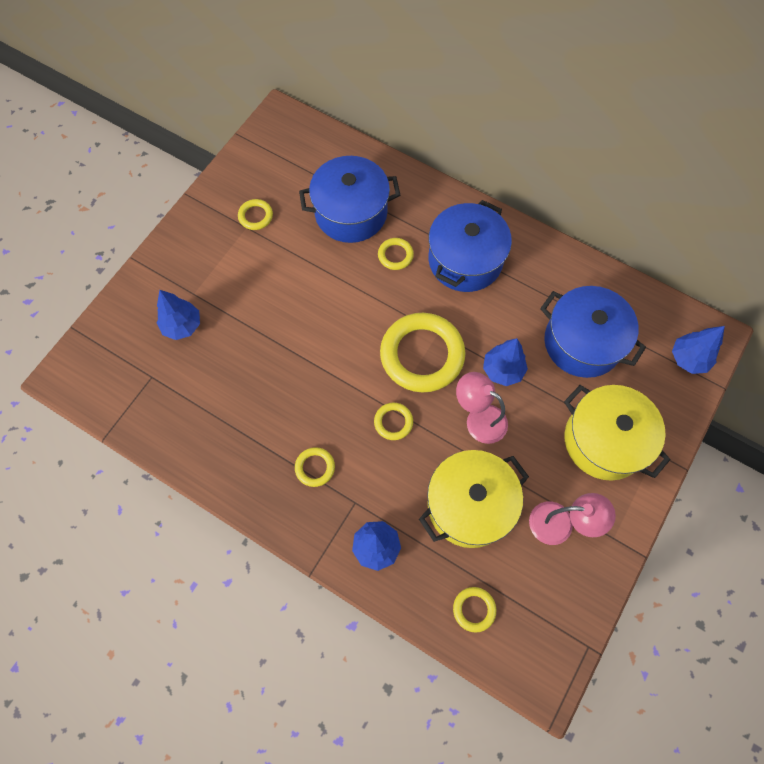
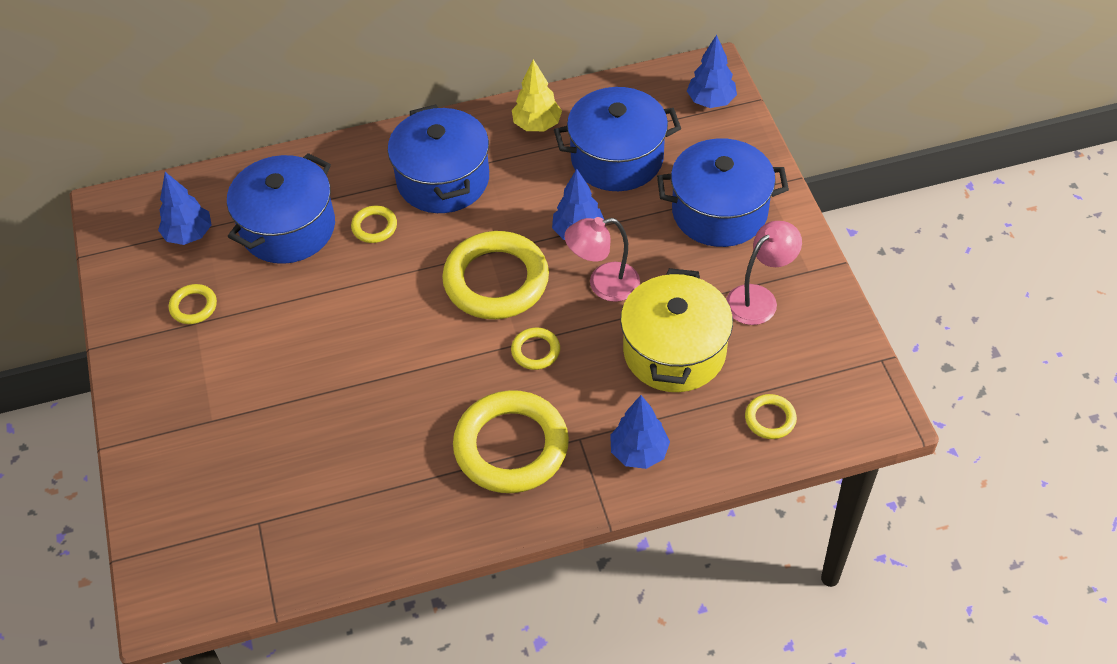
camera: 45 degrees left, 15 degrees down
blue tree [157,290,200,340] -> blue tree moved to [158,172,212,245]
yellow ring [295,447,335,487] -> yellow ring [453,390,569,493], size x2.23
yellow pot [564,385,670,481] -> blue pot [657,138,789,247]
none -> yellow tree [512,59,562,131]

